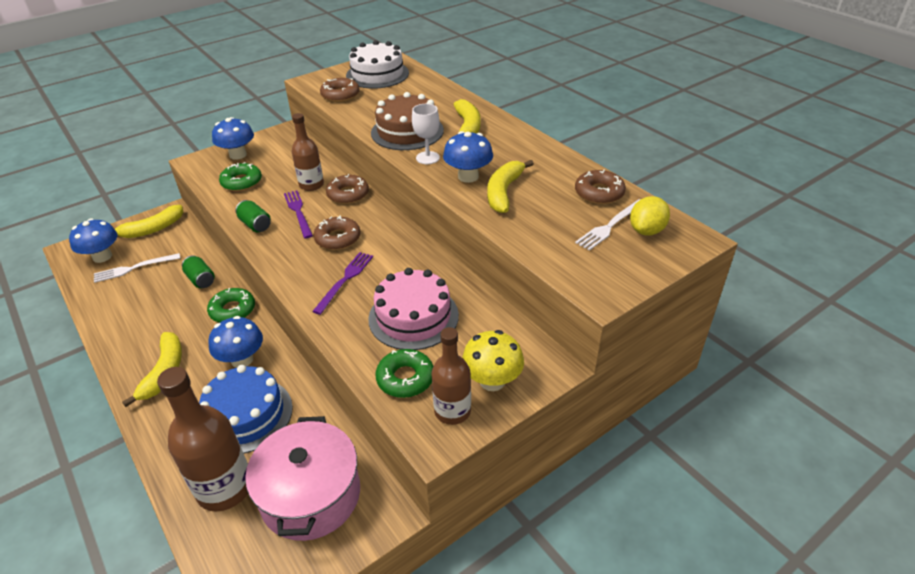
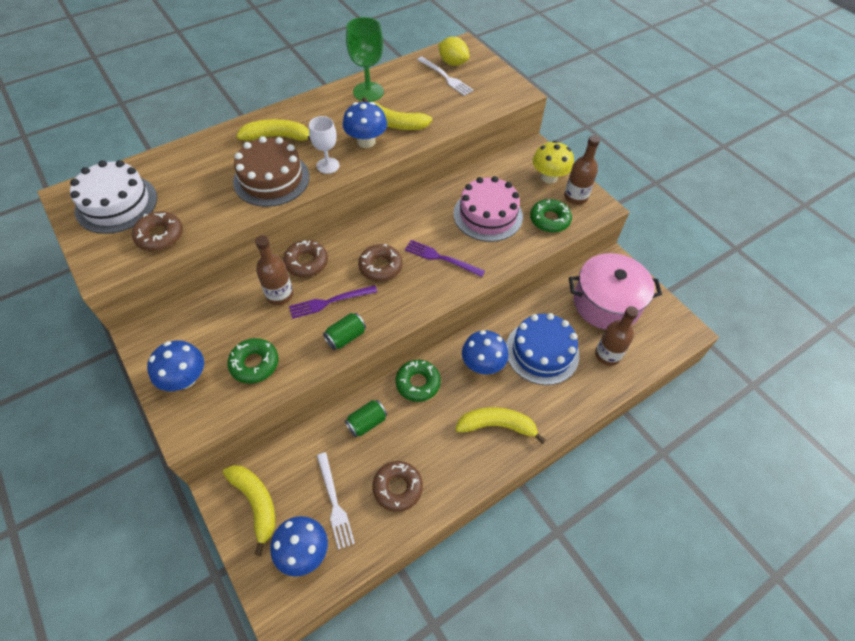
camera: 90 degrees left, 15 degrees up
brown bottle [157,367,248,512] -> brown bottle [595,306,639,366], size x0.64
brown donut [575,170,626,204] -> brown donut moved to [373,461,423,512]
none -> green goblet [346,17,384,102]

